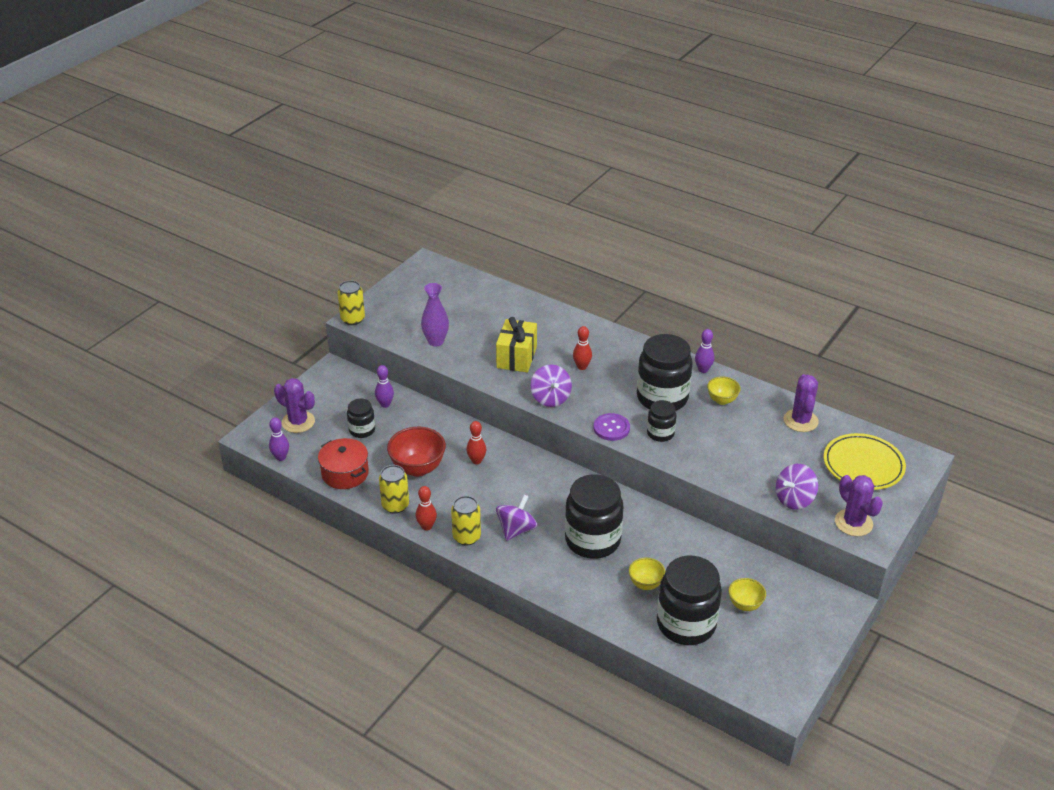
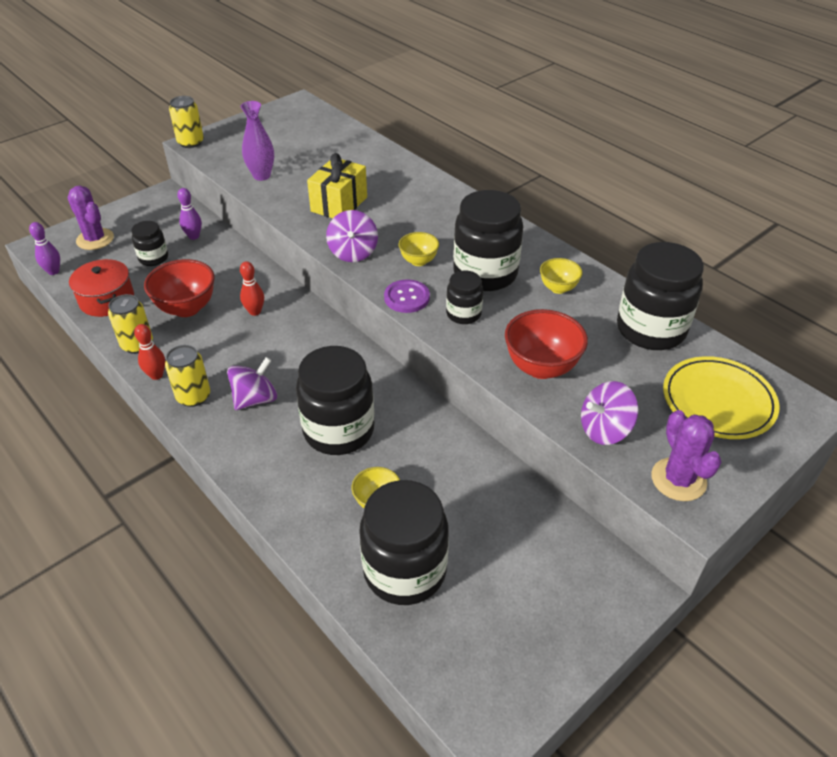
camera: 15 degrees right, 5 degrees up
red bowling pin [573,326,592,370] -> none
purple bowling pin [695,329,714,373] -> none
yellow bowl [728,578,766,611] -> yellow bowl moved to [399,232,439,266]
purple cactus [784,374,819,432] -> black jar [617,242,704,350]
none -> red bowl [505,309,588,379]

